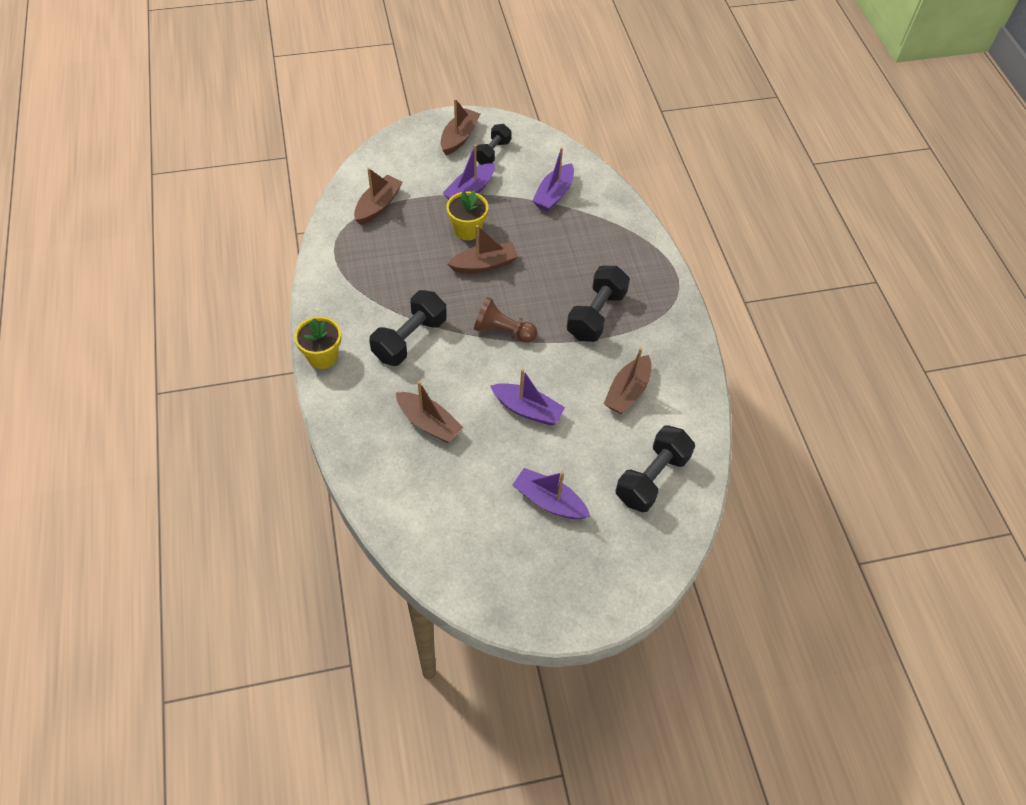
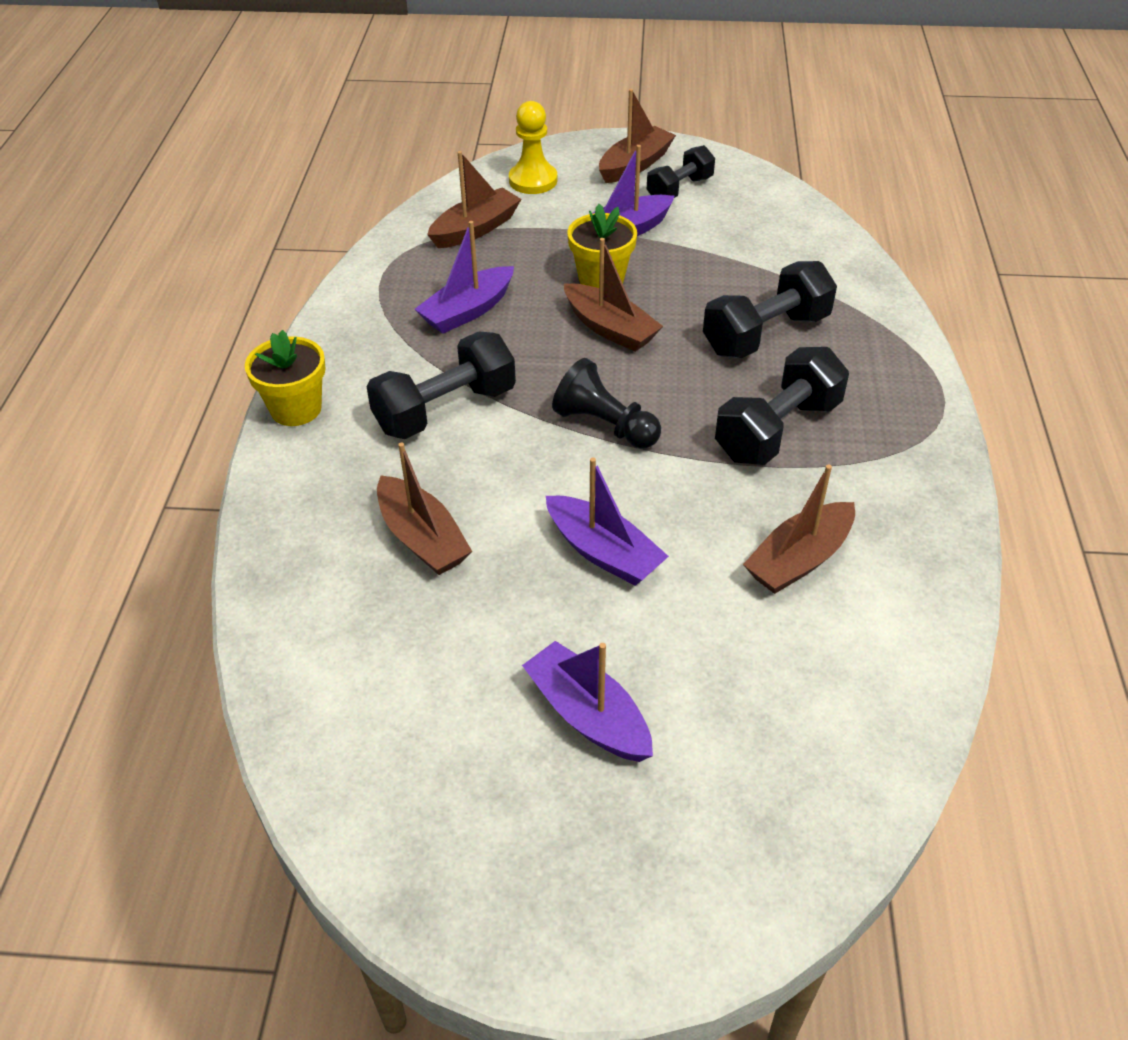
camera: 20 degrees right, 10 degrees down
brown boat [447,225,518,273] -> brown boat turned 45 degrees clockwise [564,238,663,352]
brown pawn [474,297,537,343] -> black pawn [552,358,661,448]
purple boat [532,147,574,211] -> purple boat moved to [415,221,514,334]
black dumbbell [616,425,695,512] -> black dumbbell moved to [703,261,837,358]
none -> yellow pawn [509,101,557,194]

